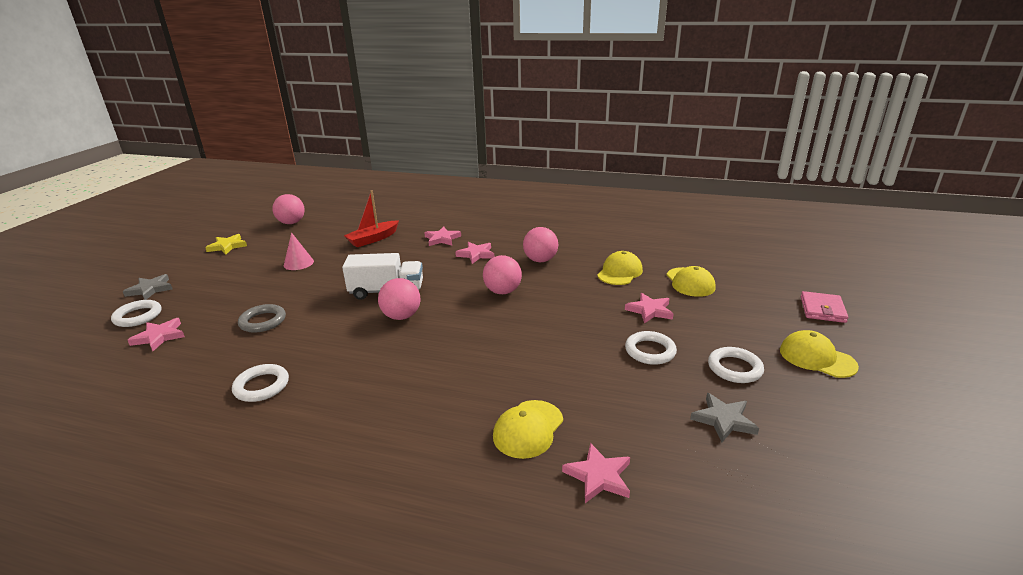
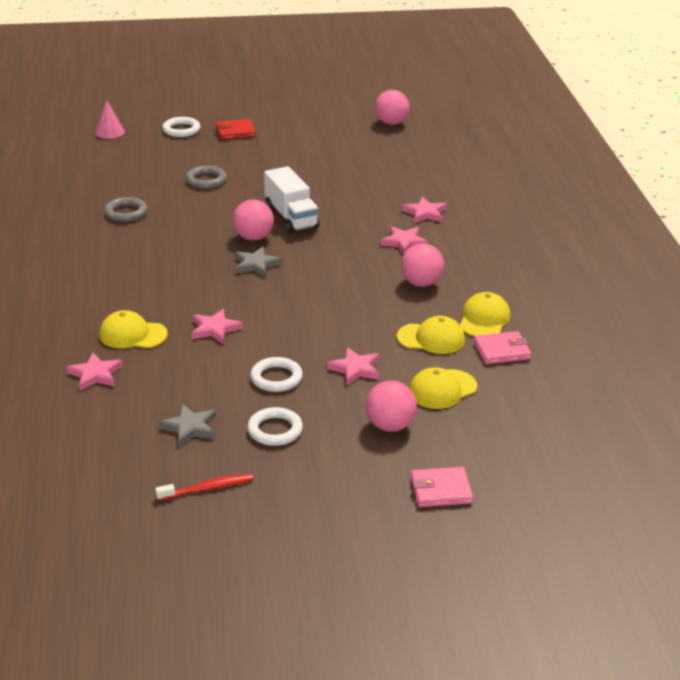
camera: 65 degrees right, 5 degrees up
grey star [123,274,172,300] -> grey star moved to [235,247,282,277]
pink star [128,318,185,351] -> pink star moved to [192,309,243,344]
yellow star [205,234,247,254] -> none
white ring [232,364,289,402] -> grey ring [104,197,148,222]
pink cone [284,232,314,270] -> pink cone moved to [95,100,125,139]
red boat [344,191,399,247] -> none
pink ball [483,255,522,294] -> pink ball moved to [366,381,417,432]
yellow cap [780,330,859,378] -> yellow cap moved to [460,292,510,337]
none -> red toothbrush [155,473,253,501]
none -> red wallet [216,119,256,140]
none -> pink wallet [474,331,531,364]

